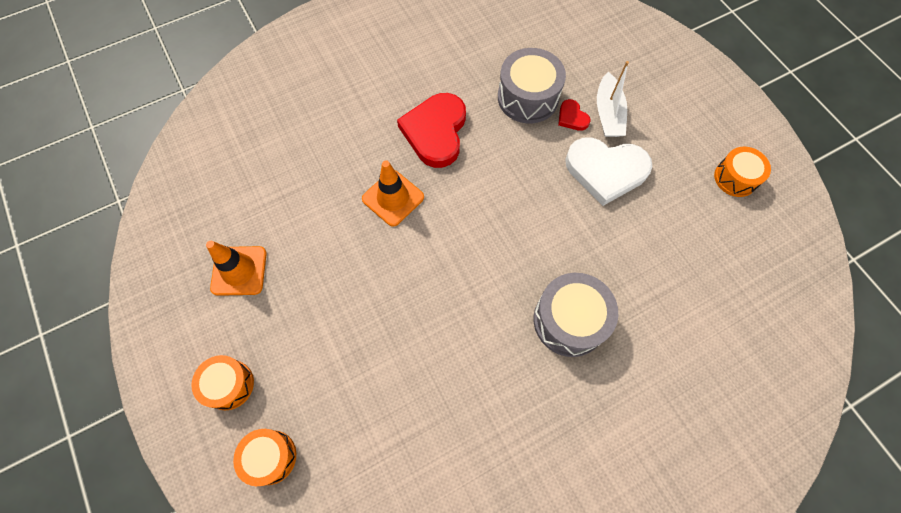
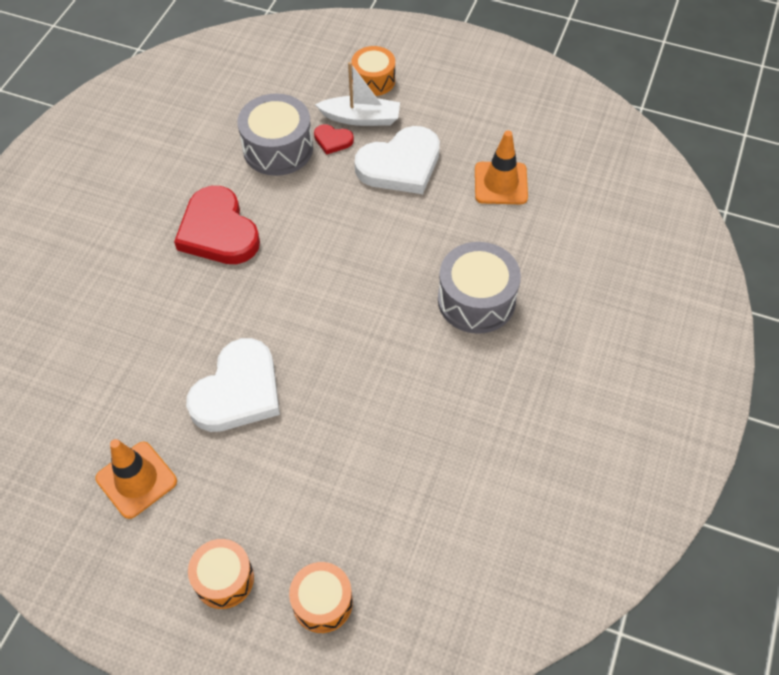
camera: 40 degrees left, 10 degrees down
orange traffic cone [362,160,424,227] -> orange traffic cone moved to [475,131,528,204]
white boat [597,61,629,137] -> white boat turned 45 degrees counterclockwise [315,62,400,126]
orange drum [714,147,771,197] -> orange drum moved to [351,46,395,96]
none -> white heart [186,338,280,432]

